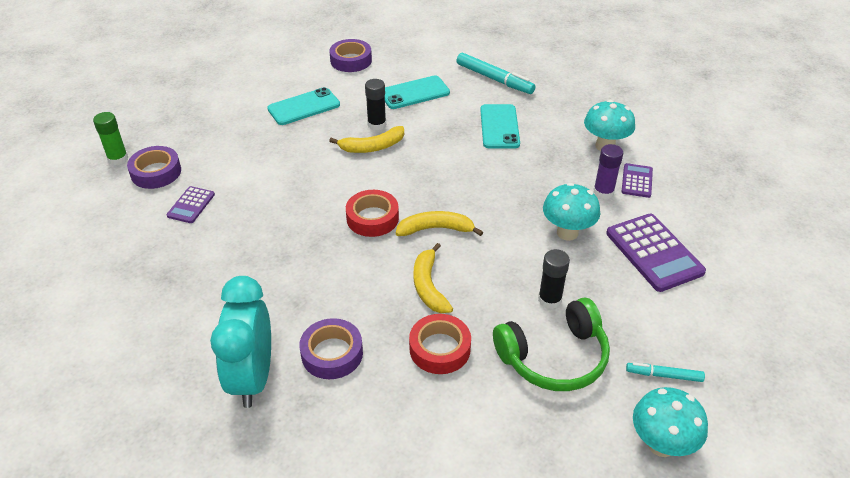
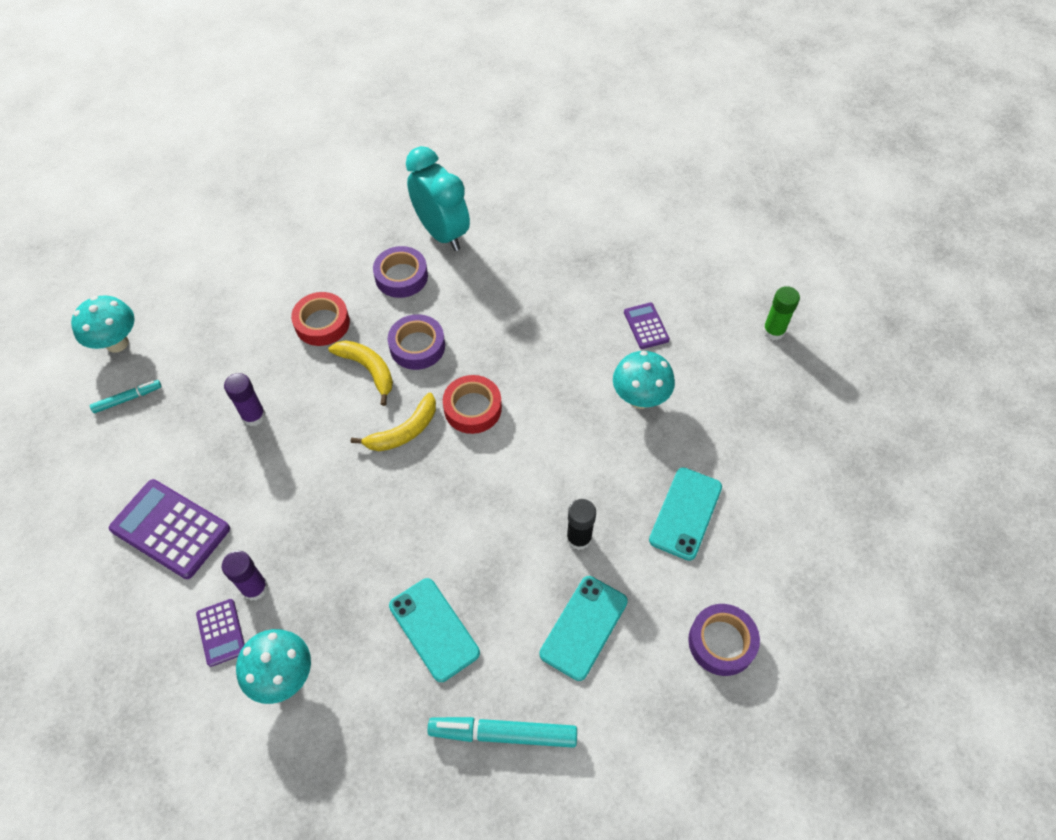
camera: 145 degrees right, 15 degrees up
purple tape [127,146,181,189] -> purple tape moved to [388,314,445,370]
yellow banana [329,126,404,153] -> none
green headphones [493,298,610,391] -> none
black glue stick [538,249,570,309] -> purple glue stick [224,373,266,426]
turquoise mushroom [543,183,600,241] -> turquoise mushroom moved to [613,351,675,409]

